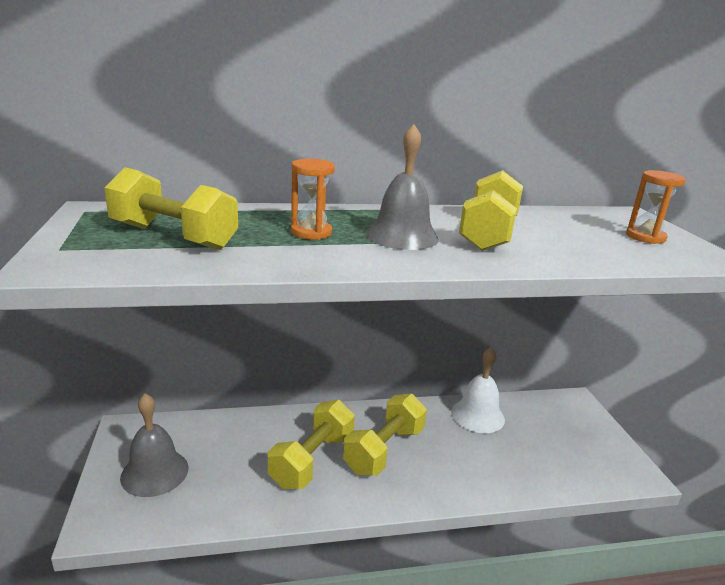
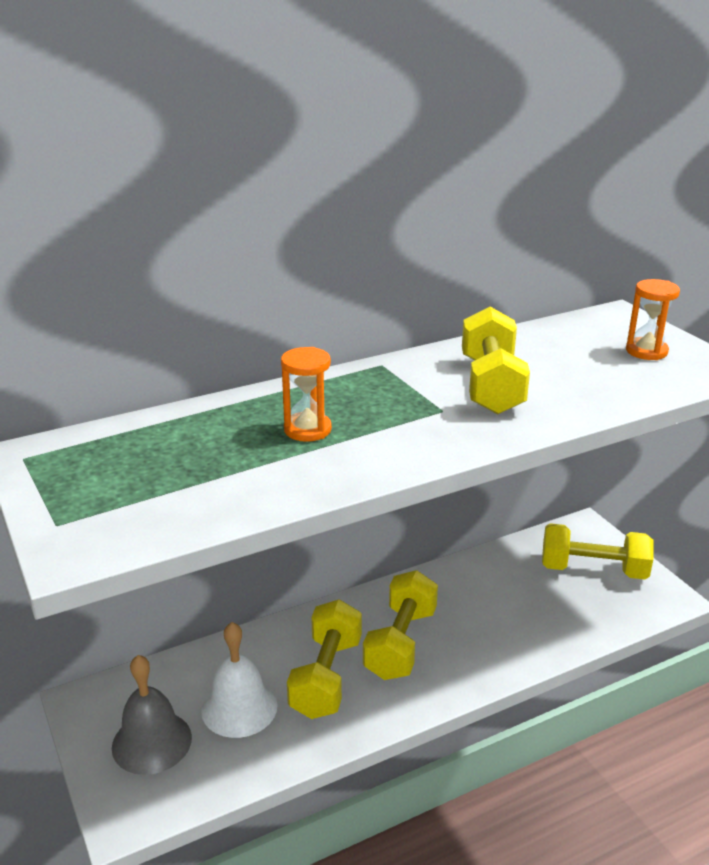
camera: 15 degrees left, 5 degrees up
yellow dumbbell [104,167,238,250] -> yellow dumbbell moved to [542,523,654,580]
grey bell [366,124,439,250] -> none
white bell [451,347,505,433] -> white bell moved to [201,622,277,738]

